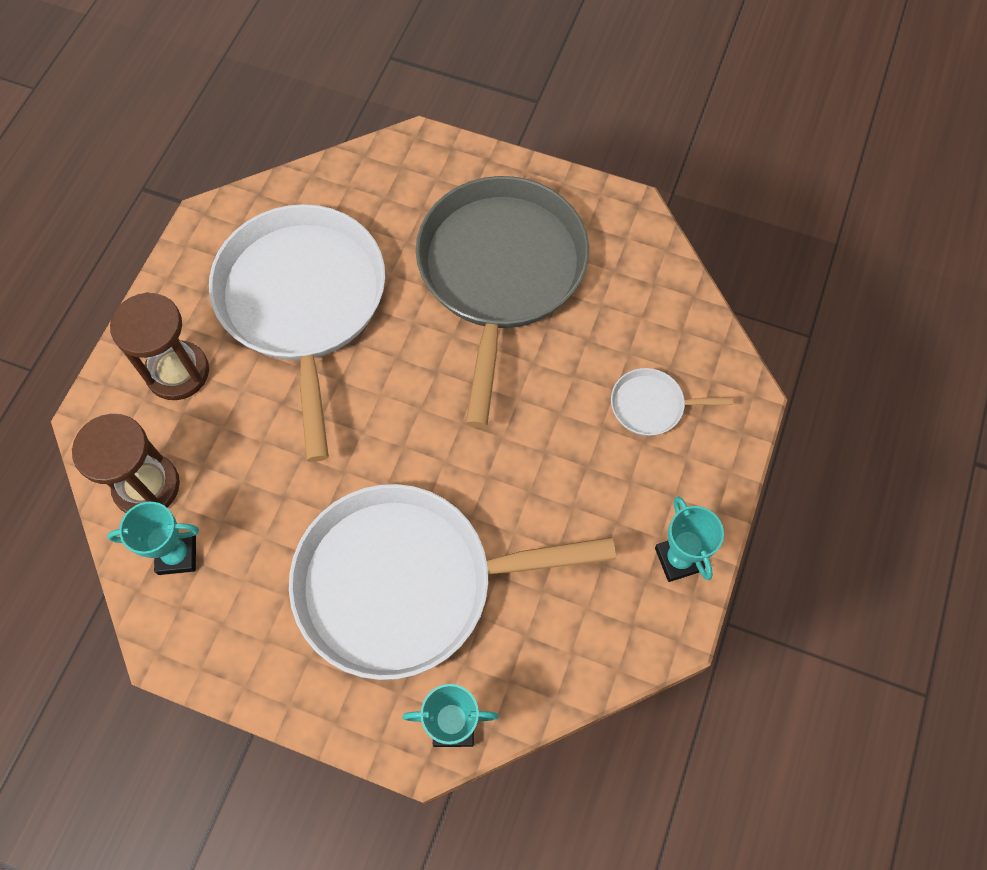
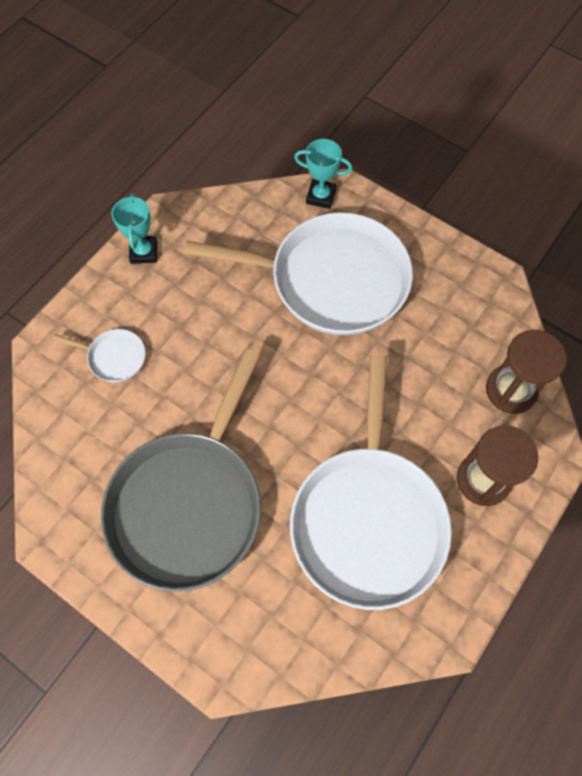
camera: 165 degrees left, 0 degrees up
turquoise trophy [107,502,199,575] -> none

